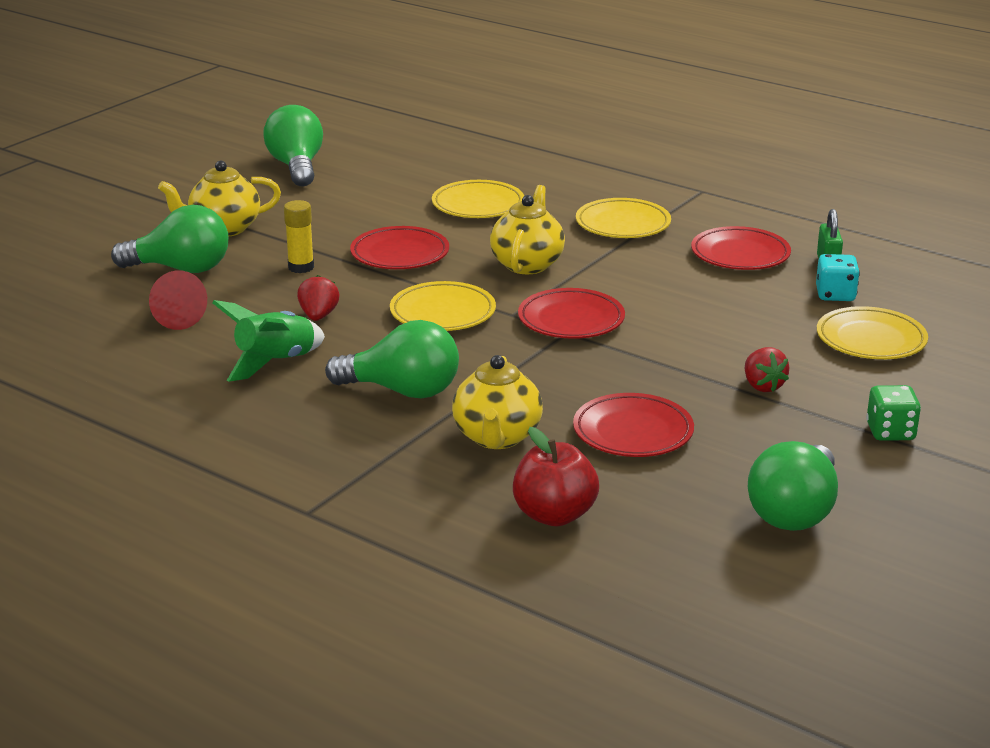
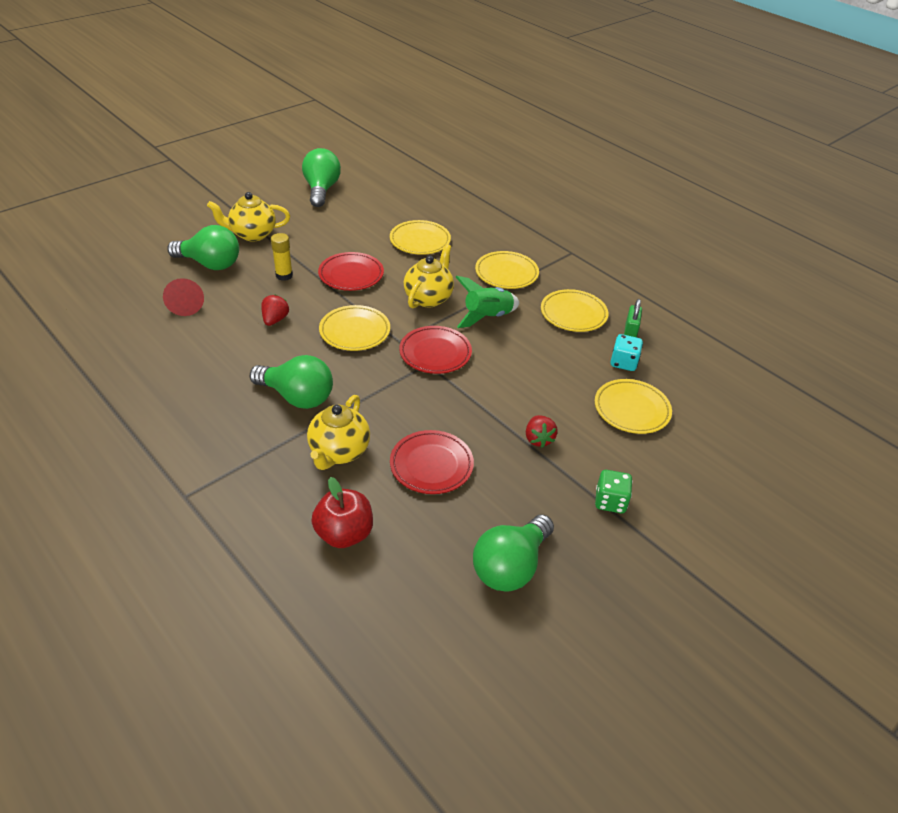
camera: 10 degrees right, 15 degrees up
green rocket [212,300,325,382] -> green rocket moved to [456,276,519,328]
red plate [691,226,791,270] -> yellow plate [541,289,609,332]

